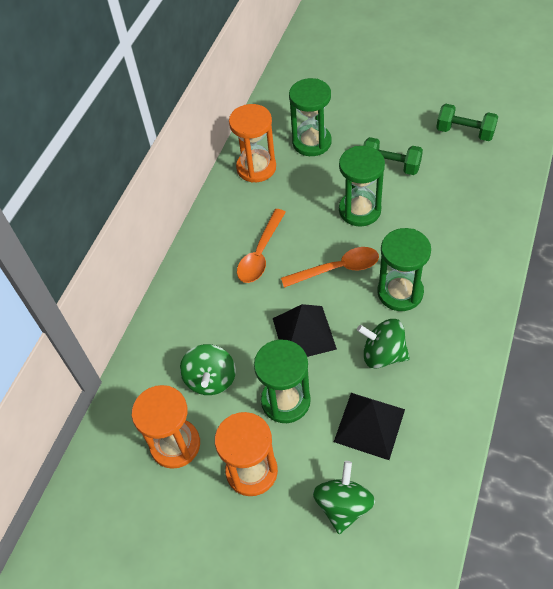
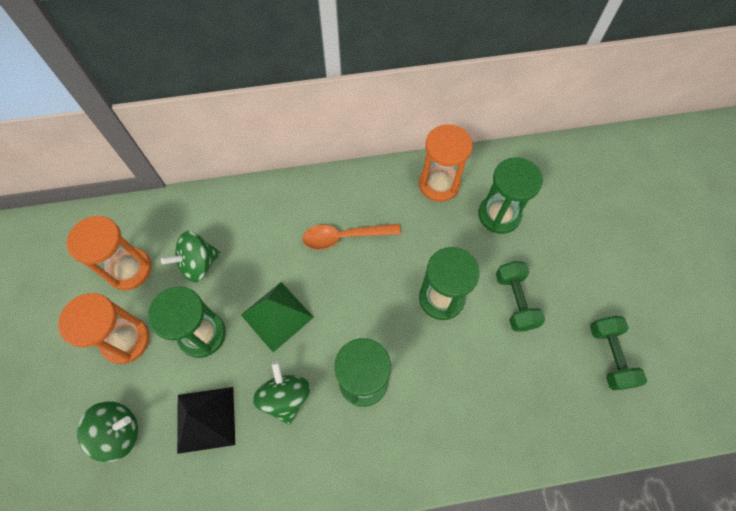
camera: 55 degrees right, 10 degrees up
black pyramid [273,304,337,357] -> green pyramid [241,282,314,352]
orange spoon [281,247,379,288] -> none

